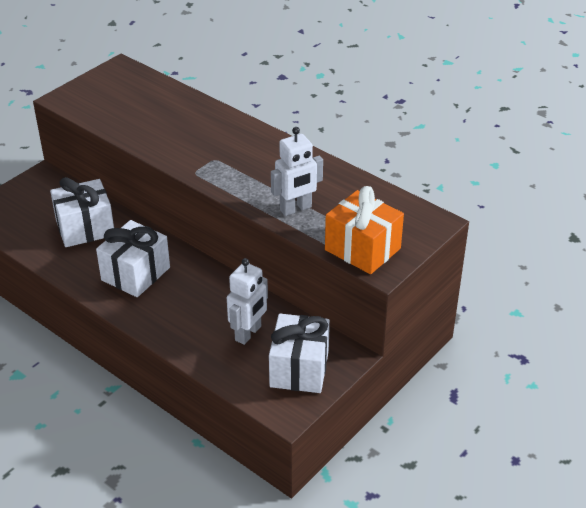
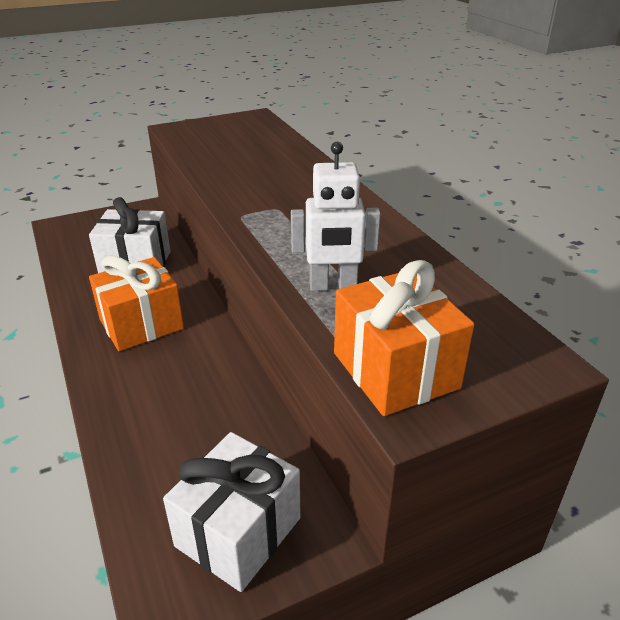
camera: 25 degrees right, 5 degrees down
white gift [96,220,170,297] -> orange gift [89,255,184,351]
white robot [227,258,268,345] -> none

